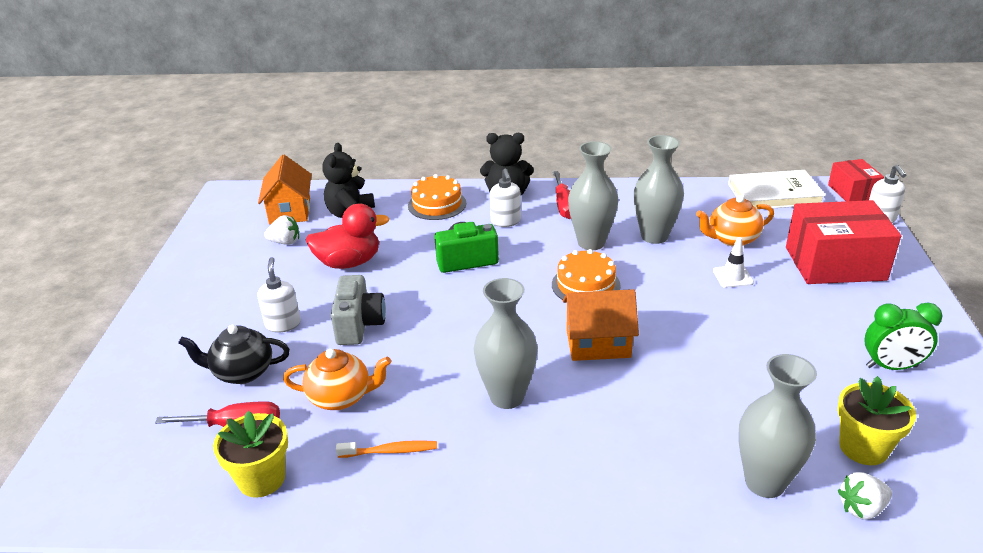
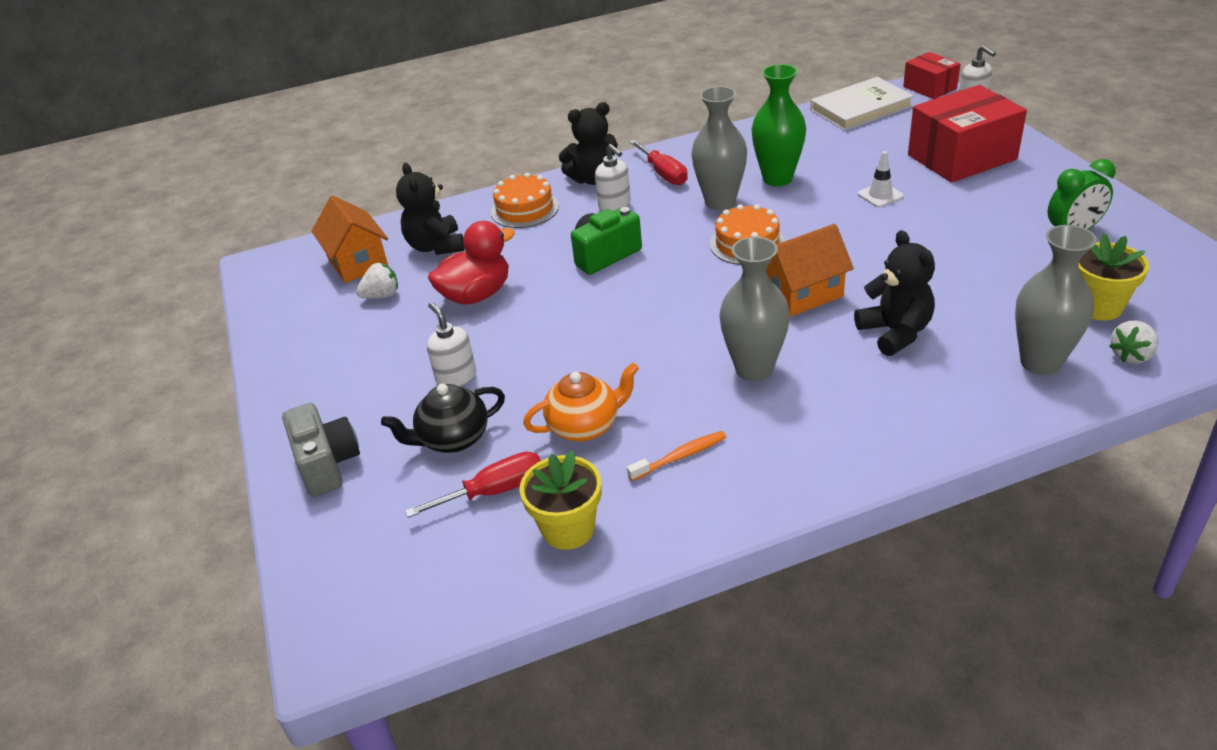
camera: 20 degrees left, 5 degrees up
grey camera [331,275,386,345] -> grey camera moved to [282,403,360,497]
grey vase [633,135,684,244] -> green vase [751,64,806,186]
orange teapot [696,195,774,246] -> none
none -> black teddy bear [854,230,935,356]

